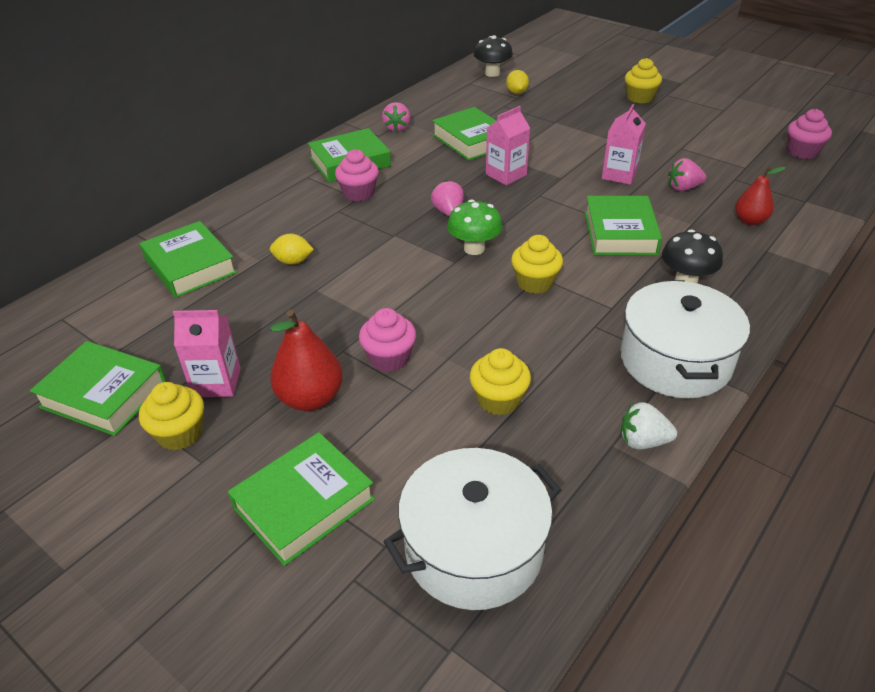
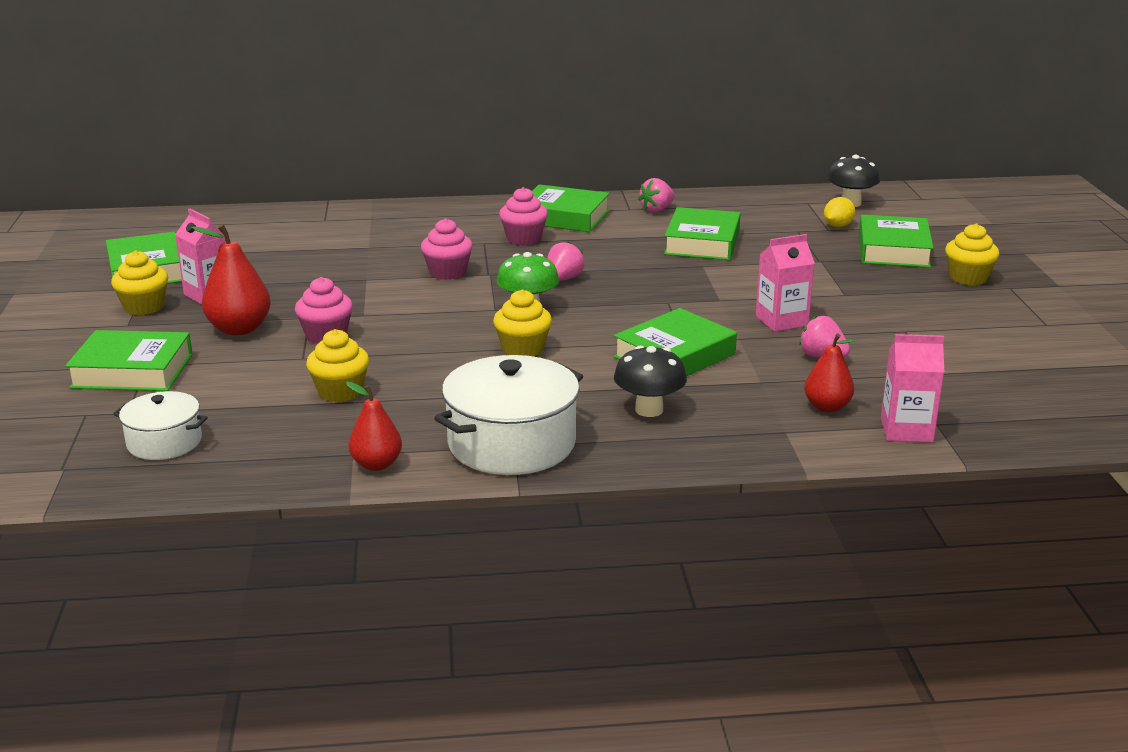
camera: 45 degrees right, 15 degrees down
green book [140,221,237,298] -> green book moved to [859,215,933,268]
yellow lemon [270,234,314,265] -> none
white pot [383,448,561,610] -> white pot [113,391,208,460], size x0.57
pink carton [486,106,530,185] -> pink carton moved to [881,334,944,443]
white strawberry [621,402,677,450] -> red pear [346,382,402,471]
pink cupcake [788,109,832,159] -> pink cupcake moved to [421,218,473,280]

